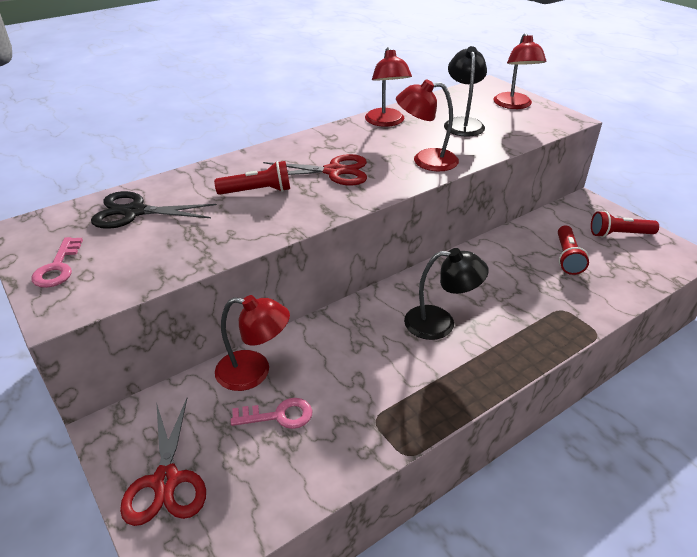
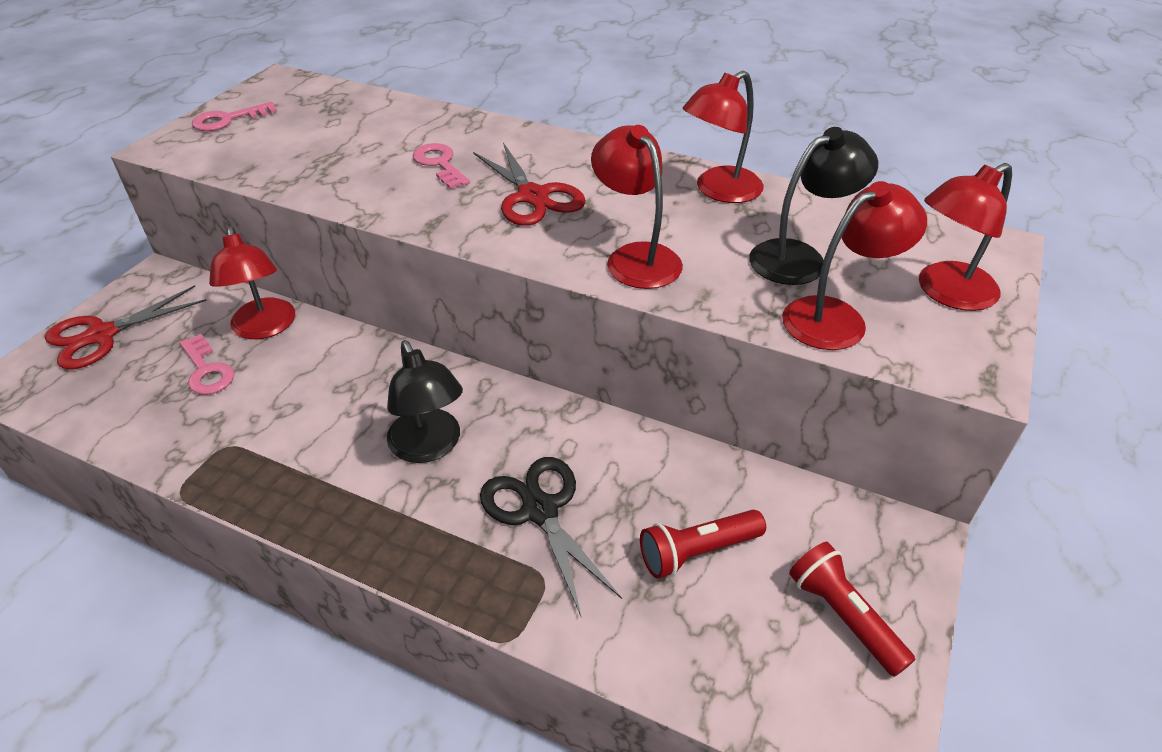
camera: 60 degrees right, 5 degrees up
black scissors [91,191,217,229] -> black scissors moved to [480,457,622,616]
red flashlight [214,161,290,195] -> pink key [413,143,470,189]
none -> red lamp [782,181,927,350]

